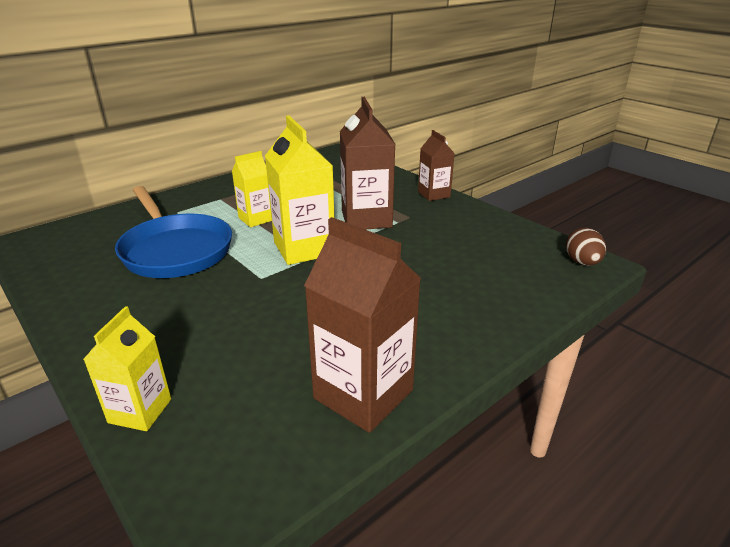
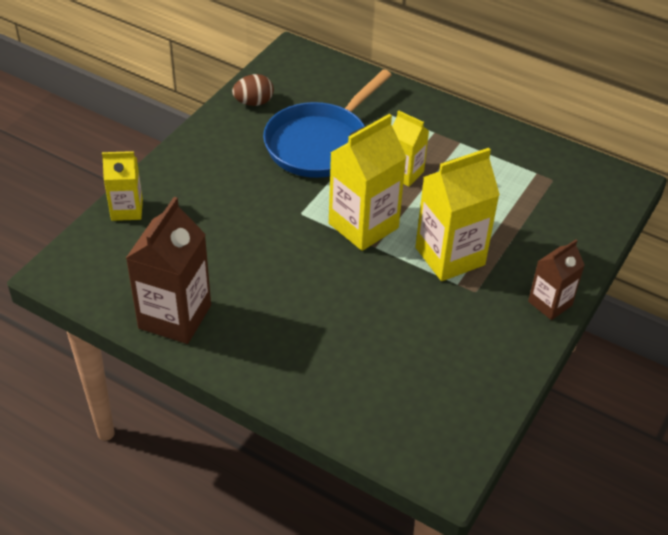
camera: 70 degrees right, 15 degrees up
brown carton [340,97,395,230] -> yellow carton [415,148,500,281]
brown egg [566,228,606,266] -> brown egg moved to [232,74,274,106]

